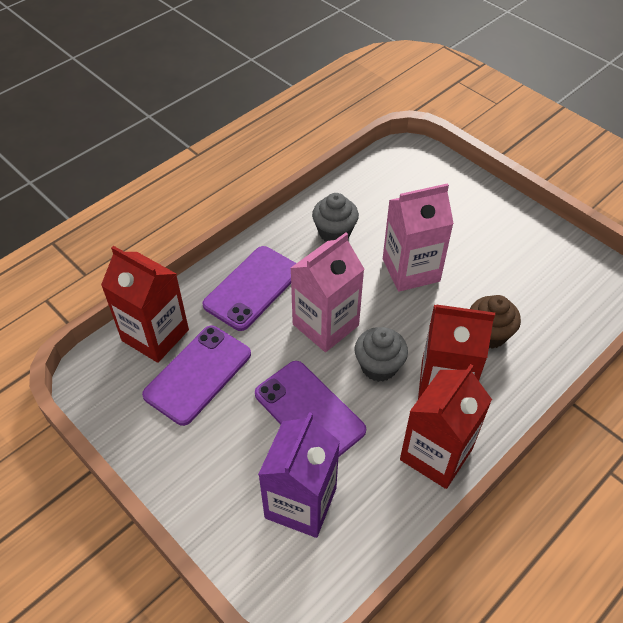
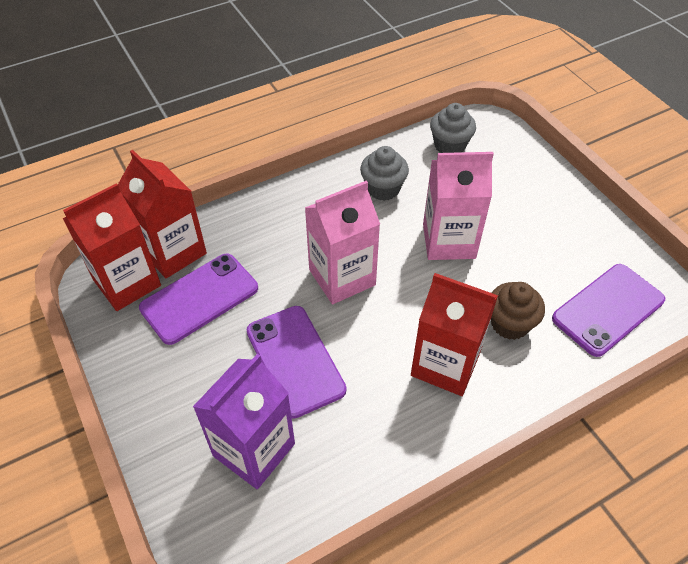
camera: 15 degrees right, 0 degrees up
purple phone [202,246,296,331] -> purple phone moved to [552,264,665,357]
grey cupcake [355,327,408,382] -> grey cupcake moved to [430,103,476,153]
red carton [400,364,492,489] -> red carton moved to [63,183,161,311]

